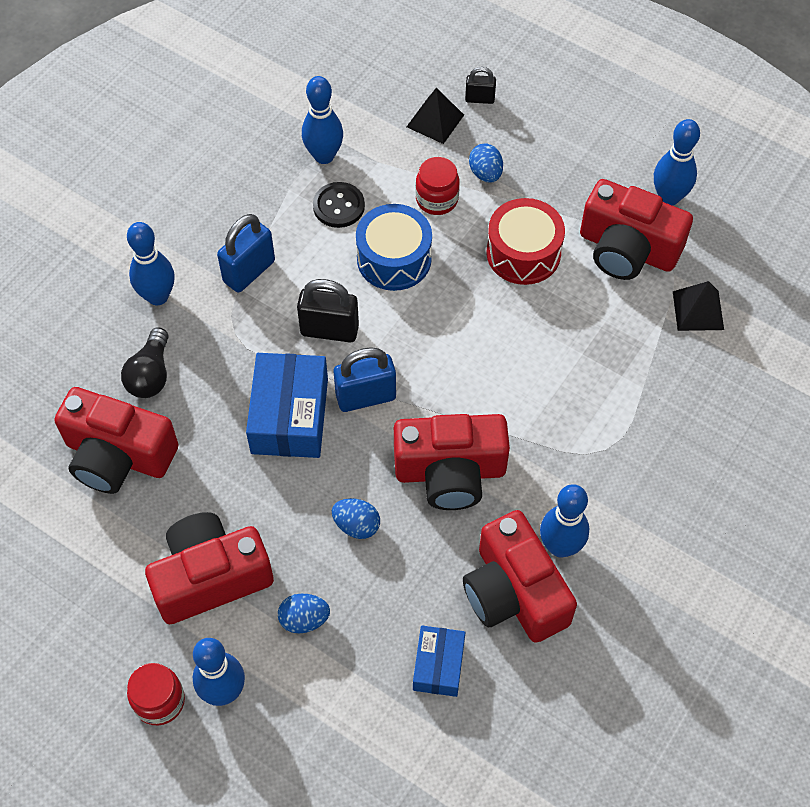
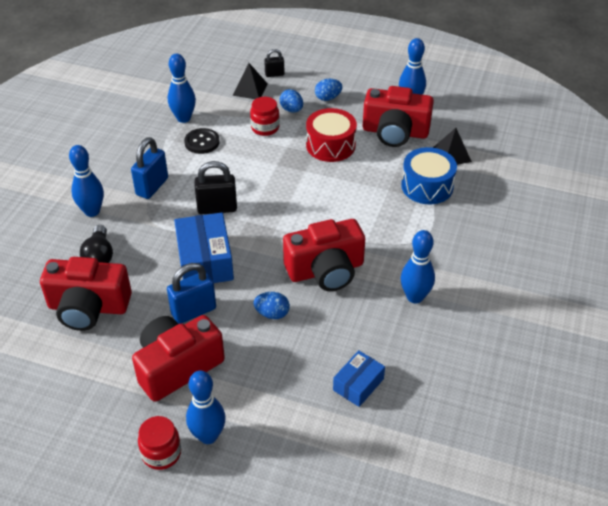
camera: 15 degrees left, 15 degrees down
blue egg [278,593,330,633] -> blue egg moved to [315,79,342,101]
blue padlock [334,347,396,412] -> blue padlock moved to [167,263,216,324]
blue drum [356,204,432,291] -> blue drum moved to [401,147,457,204]
blue box [413,626,465,697] -> blue box turned 45 degrees clockwise [333,350,385,407]
red camera [463,510,577,643] -> none

